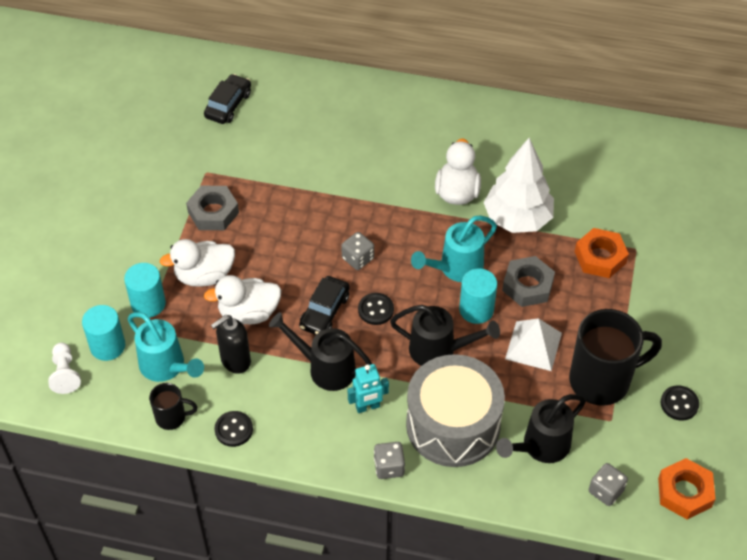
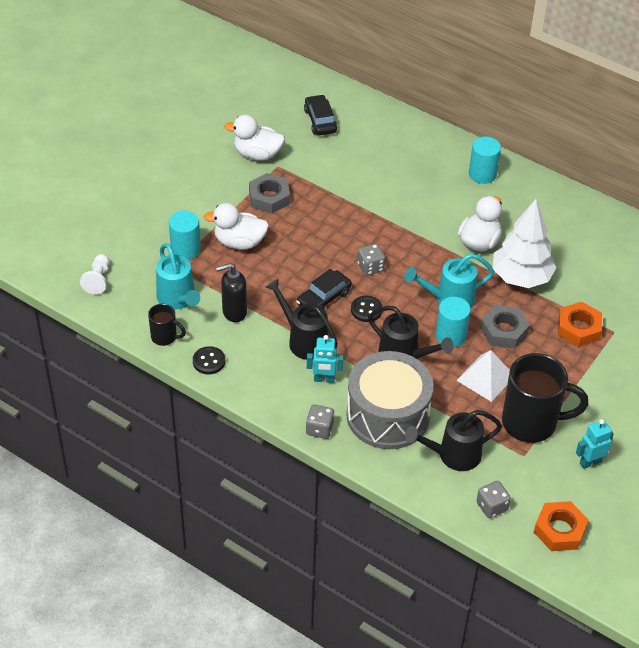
camera: 20 degrees right, 5 degrees down
turquoise cylinder [82,305,125,361] -> turquoise cylinder moved to [469,137,501,184]
black car [204,74,251,124] -> black car turned 60 degrees counterclockwise [304,95,337,136]
white duck [204,275,281,324] -> white duck moved to [224,115,285,161]
black button [661,386,699,421] -> turquoise robot [576,419,614,469]

